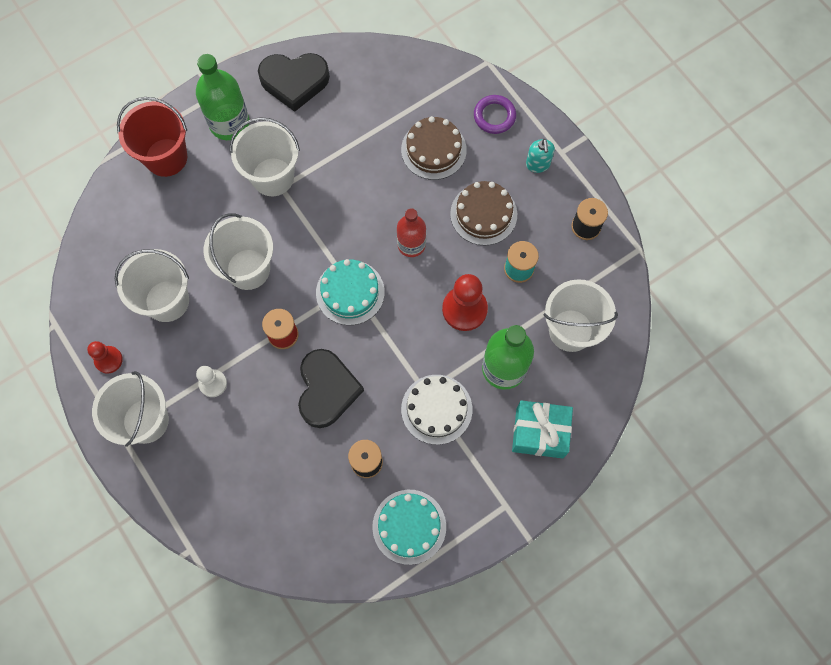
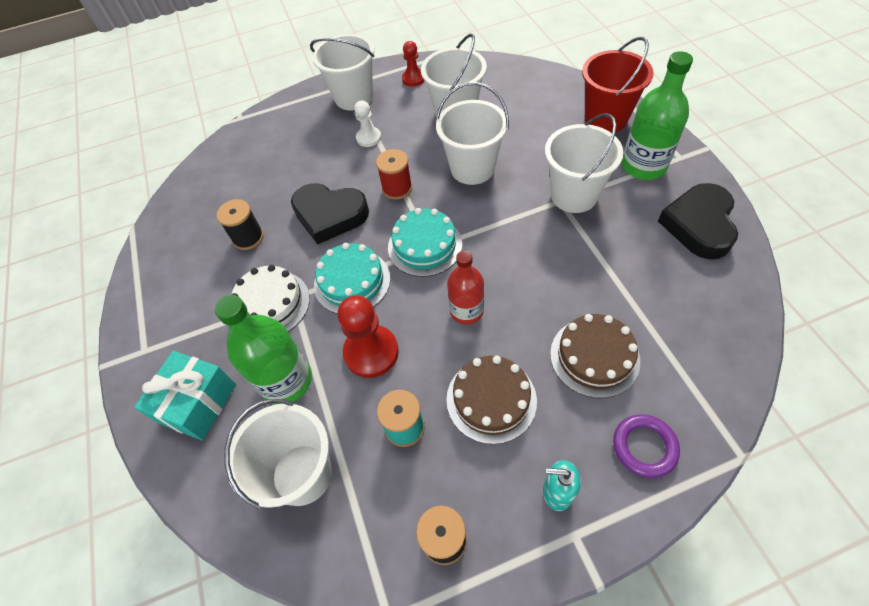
camera: 110 degrees right, 15 degrees down
turquoise cake [372,490,446,565] -> turquoise cake moved to [314,243,390,314]

